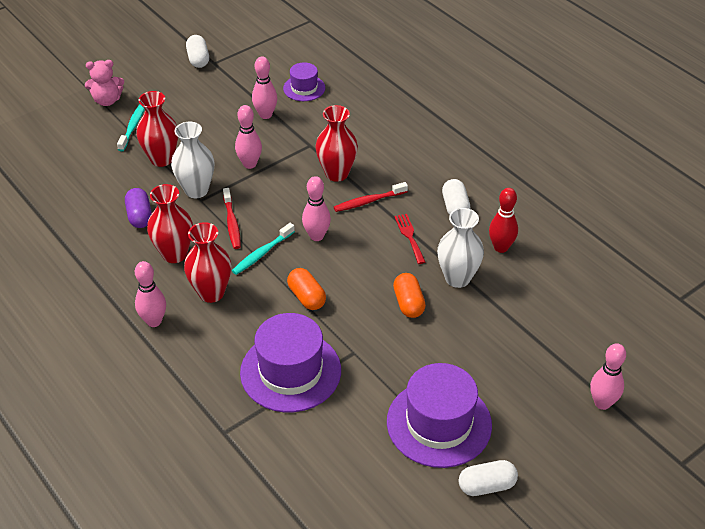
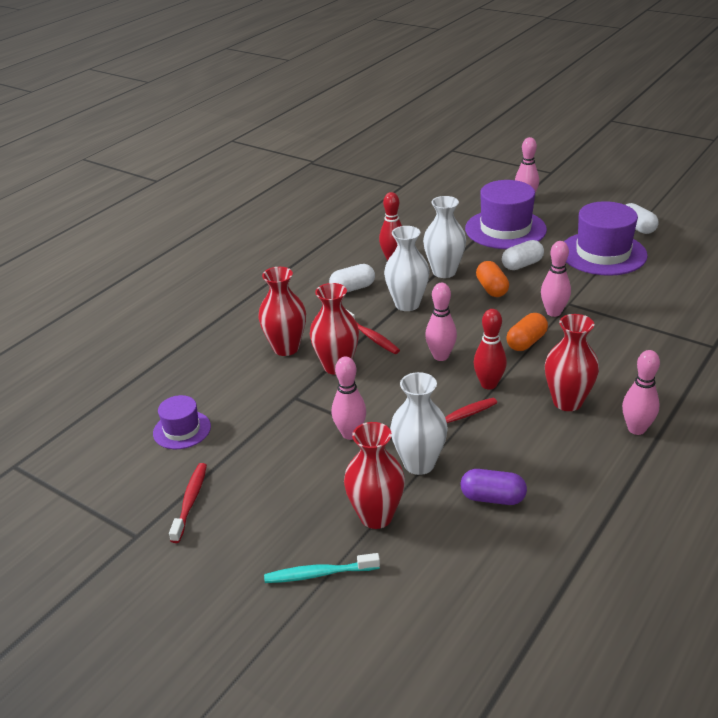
camera: 105 degrees left, 10 degrees down
pink teddy bear [85,60,124,106] -> none
purple capsule [125,188,152,228] -> purple capsule turned 45 degrees clockwise [461,469,527,505]
red vase [147,184,193,263] -> red vase moved to [258,267,306,356]
white capsule [186,35,209,68] -> white capsule moved to [502,240,544,270]
turquoise toothbrush [232,223,295,275] -> red bowling pin [473,309,507,389]
purple hat [240,313,341,412] -> purple hat moved to [465,180,547,249]
pink bowling pin [252,57,277,119] -> pink bowling pin moved to [541,241,571,317]
orange capsule [393,273,426,318] -> orange capsule turned 75 degrees counterclockwise [476,261,509,297]
red fork [394,214,425,264] -> white vase [384,226,429,311]
none -> red toothbrush [169,463,207,543]

